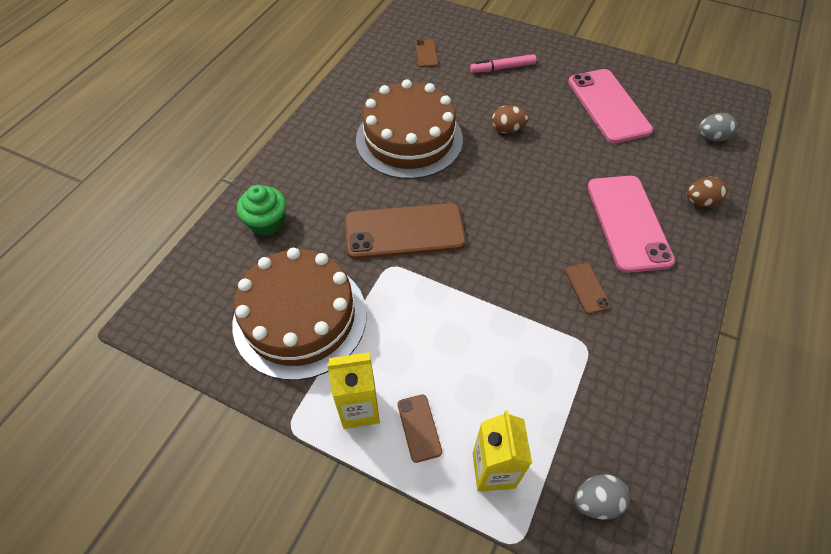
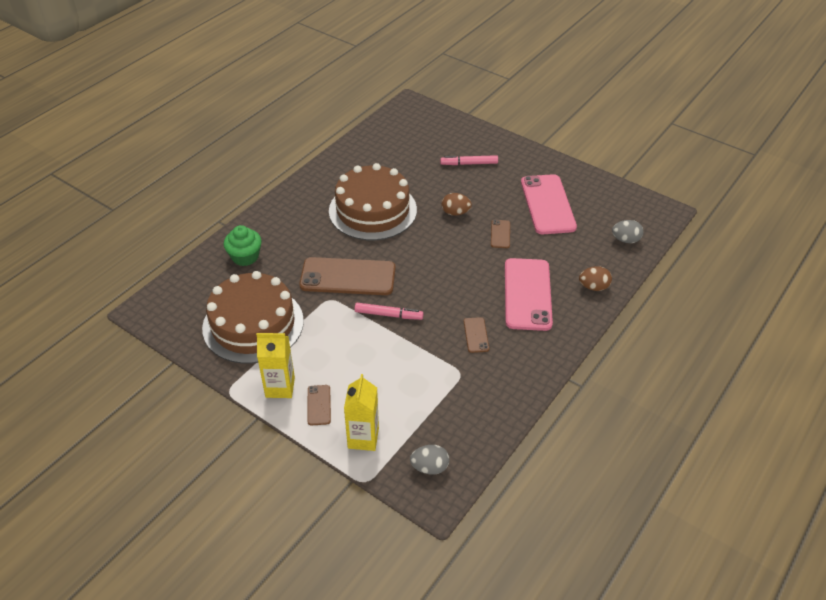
camera: 10 degrees right, 10 degrees down
brown phone [415,40,438,67] -> brown phone moved to [491,220,510,248]
none -> pink marker [354,303,424,320]

